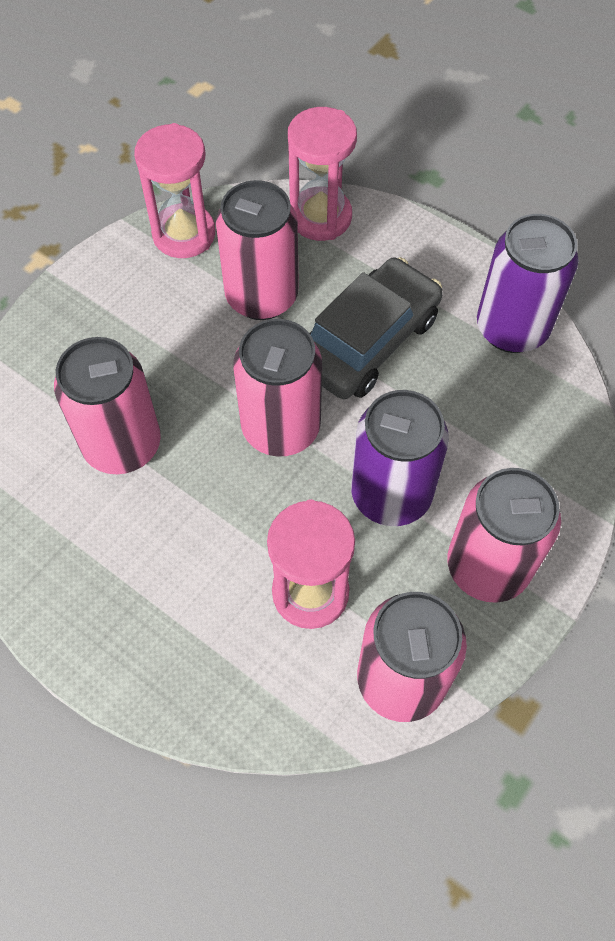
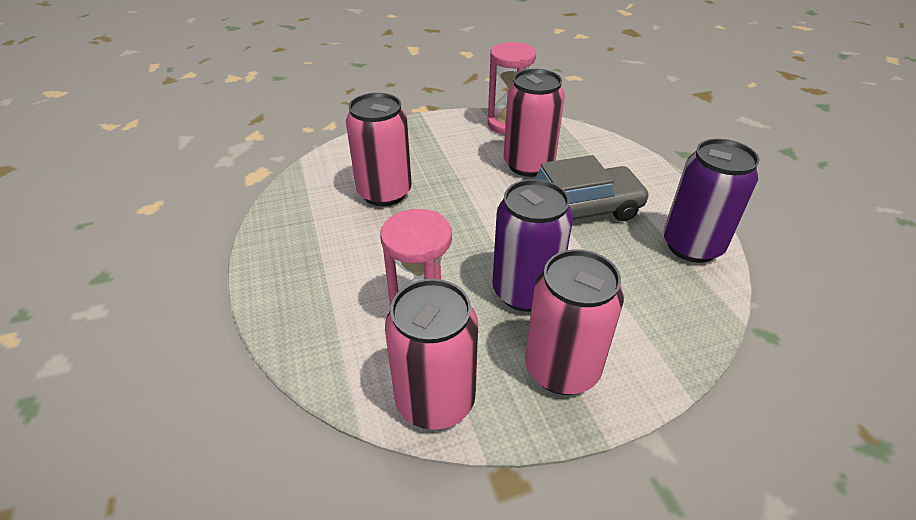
camera: 35 degrees right, 20 degrees down
pink can [233,319,322,457] -> none
pink hourglass [288,107,357,241] -> none

